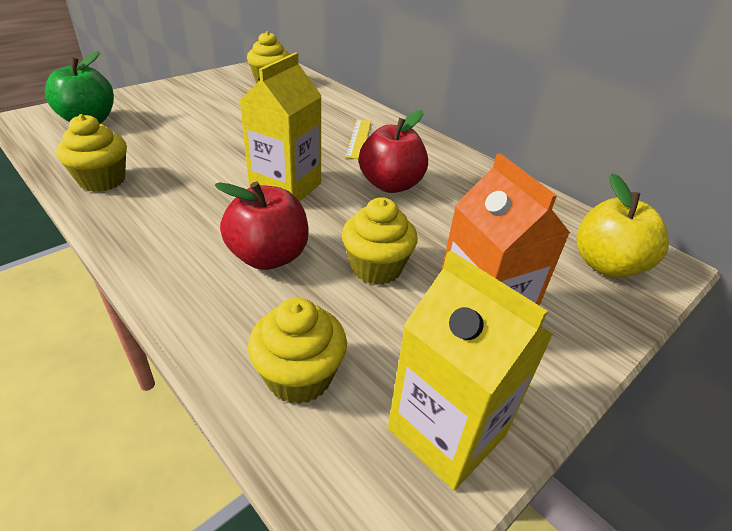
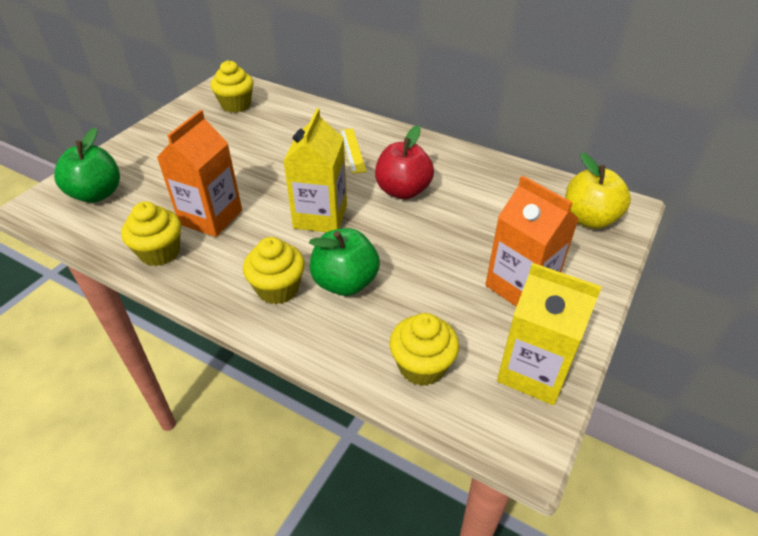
camera: 15 degrees left, 5 degrees up
red apple [215,182,309,270] -> green apple [309,228,380,296]
yellow cupcake [342,197,418,285] -> yellow cupcake moved to [243,237,305,304]
none -> orange carton [157,110,242,237]

